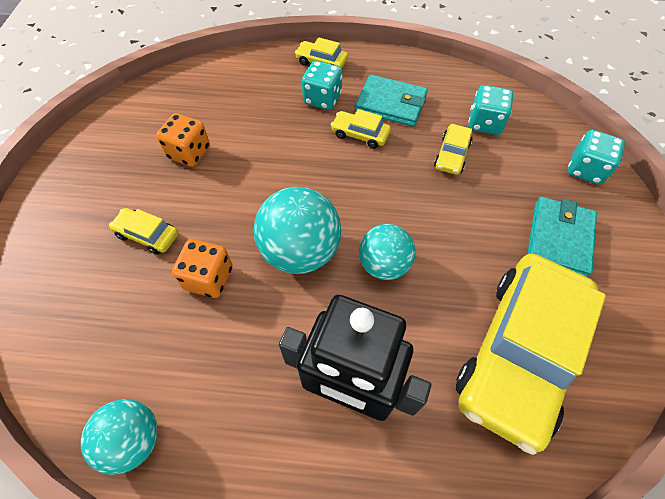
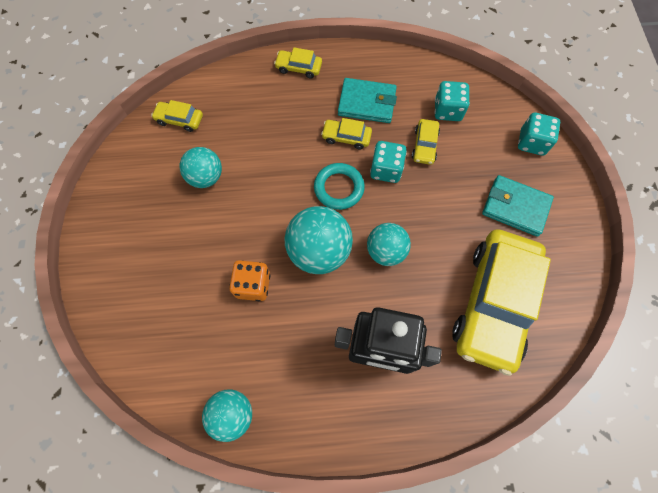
camera: 10 degrees left, 10 degrees up
yellow car [109,208,178,255] -> yellow car moved to [151,100,203,132]
orange dice [156,113,210,167] -> turquoise ball [179,147,222,188]
turquoise dice [302,61,342,110] -> turquoise dice moved to [370,141,407,183]
turquoise wallet [527,197,597,277] -> turquoise wallet turned 75 degrees counterclockwise [482,175,554,237]
none -> turquoise ring [314,163,365,210]

